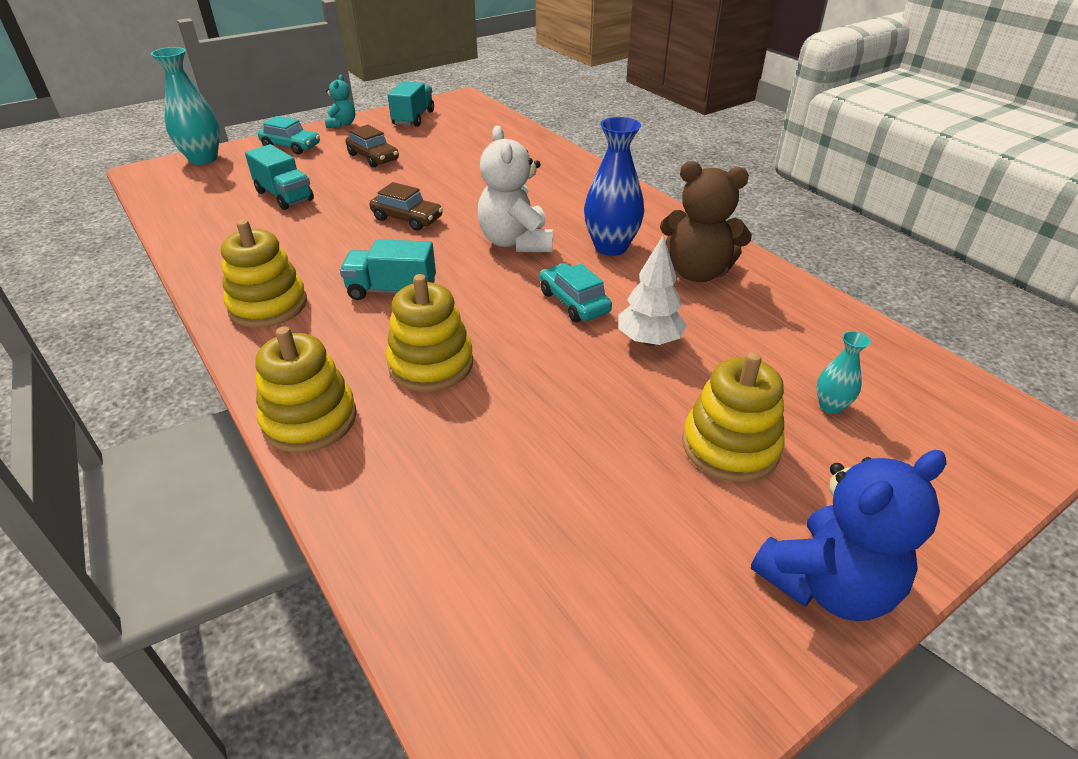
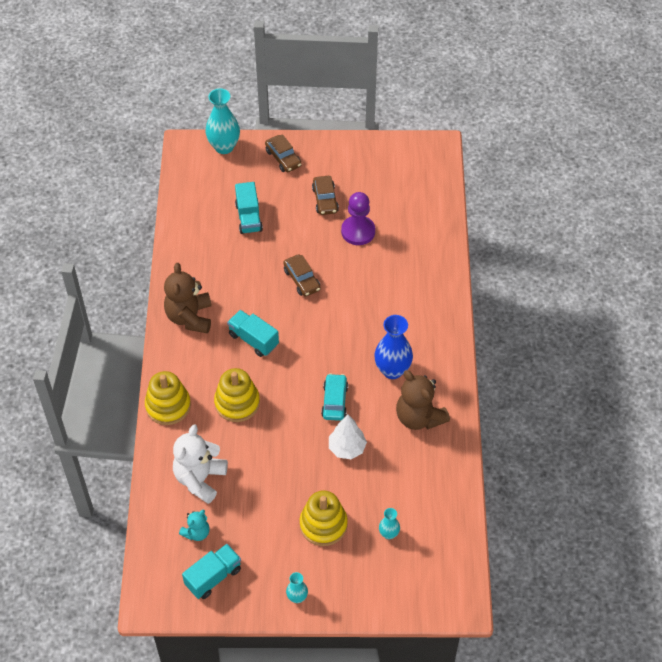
camera: 35 degrees right, 15 degrees up
yellow stacking toy [221,220,307,328] -> brown teddy bear [164,263,212,334]
turquoise car [258,116,320,154] -> brown car [265,134,302,172]
turquoise teddy bear [325,75,355,128] -> turquoise teddy bear moved to [179,510,209,541]
turquoise truck [388,81,434,127] -> turquoise truck moved to [182,544,241,599]
white teddy bear [478,126,553,252] -> white teddy bear moved to [173,424,228,504]
blue teddy bear [751,450,946,621] -> turquoise vase [286,572,308,603]
none -> purple pawn [341,192,375,245]

